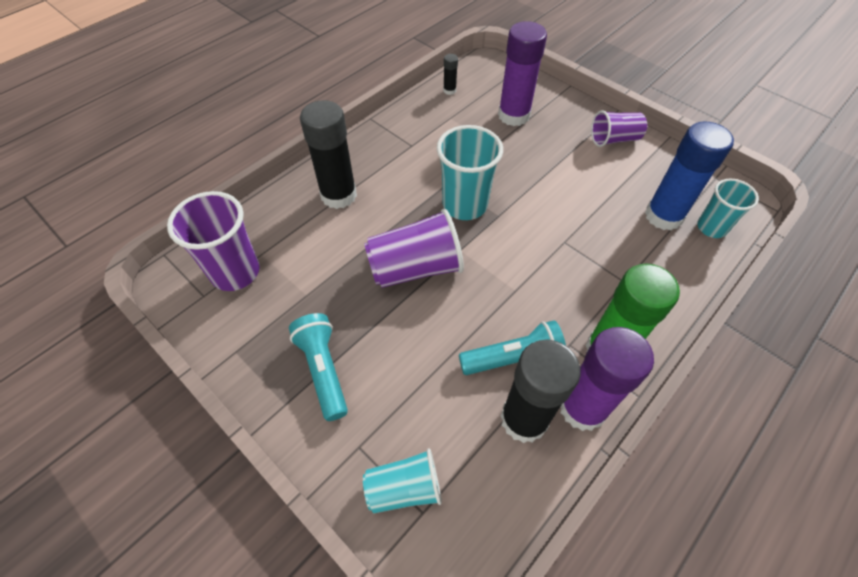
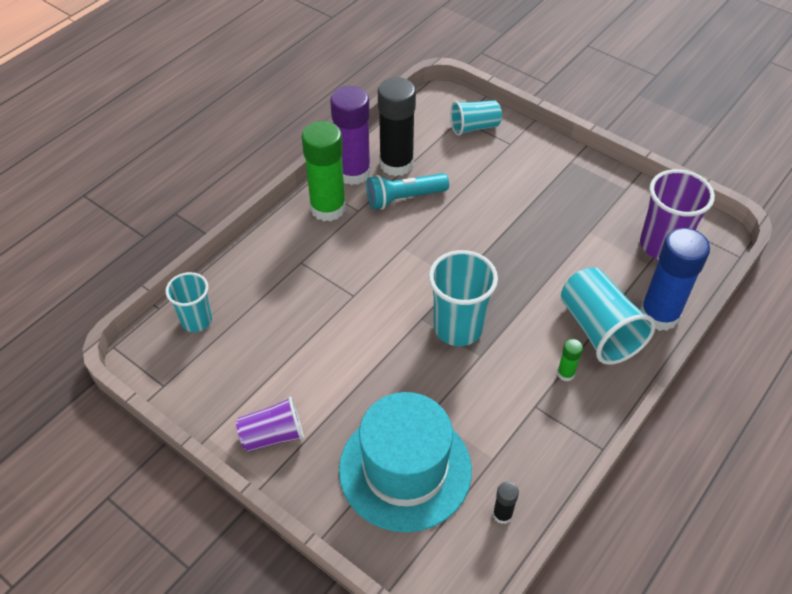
camera: 175 degrees right, 5 degrees down
turquoise flashlight [289,313,348,421] -> none
black glue stick [300,100,357,209] -> turquoise cup [561,268,656,365]
purple cup [364,209,464,288] -> none
purple glue stick [498,21,547,126] -> turquoise hat [339,392,472,532]
blue glue stick [645,121,734,230] -> blue glue stick moved to [640,228,710,331]
none -> green glue stick [557,339,583,381]

